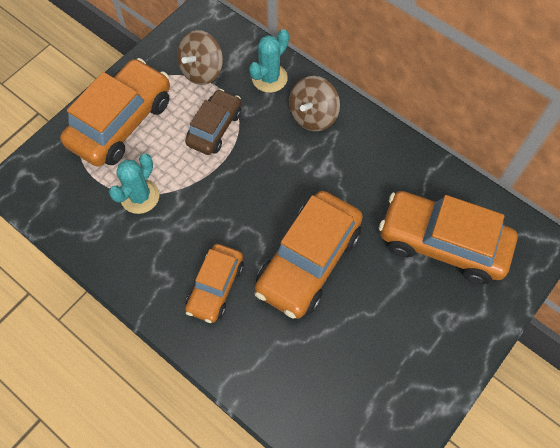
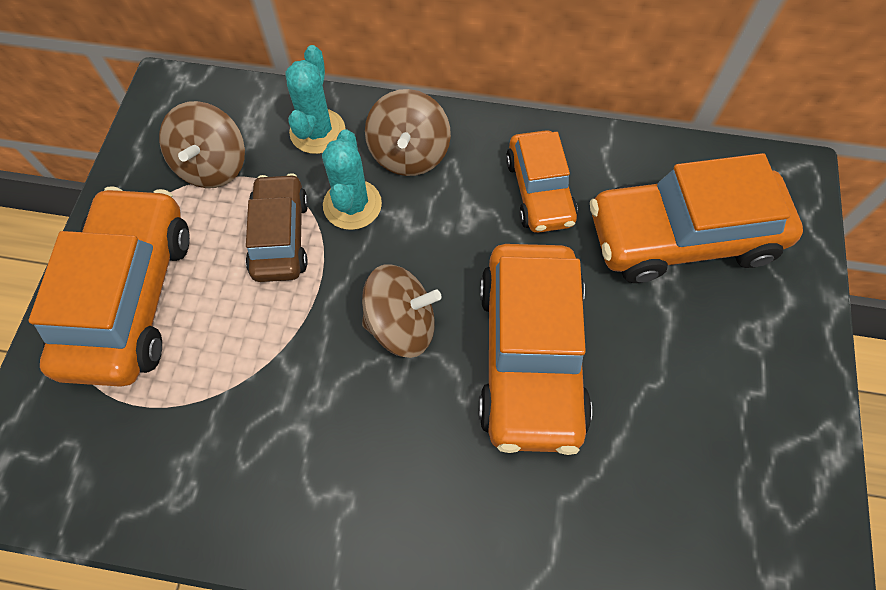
camera: 30 degrees left, 0 degrees up
turquoise cactus [109,154,159,214] -> turquoise cactus moved to [322,129,382,230]
orange car [185,244,244,323] -> orange car moved to [506,130,578,233]
none -> brown spinning top [362,264,442,358]

